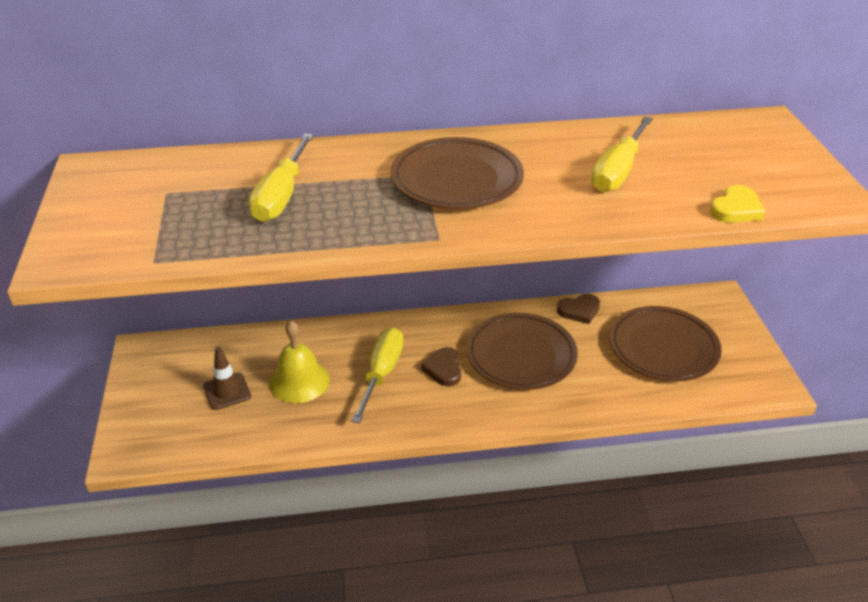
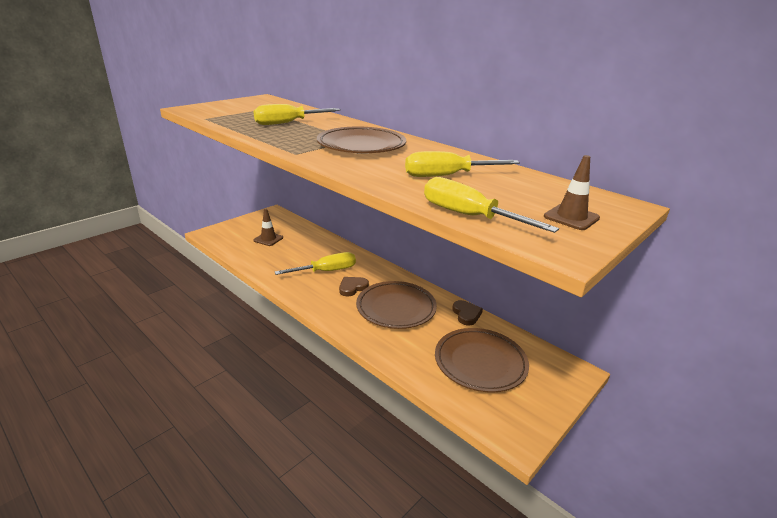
camera: 50 degrees right, 10 degrees down
yellow bell [269,321,330,403] -> none
brown heart [557,294,600,324] -> brown heart turned 135 degrees counterclockwise [452,300,483,325]
yellow heart [710,185,765,223] -> yellow screwdriver [424,177,559,233]
none -> brown traffic cone [544,155,600,230]

